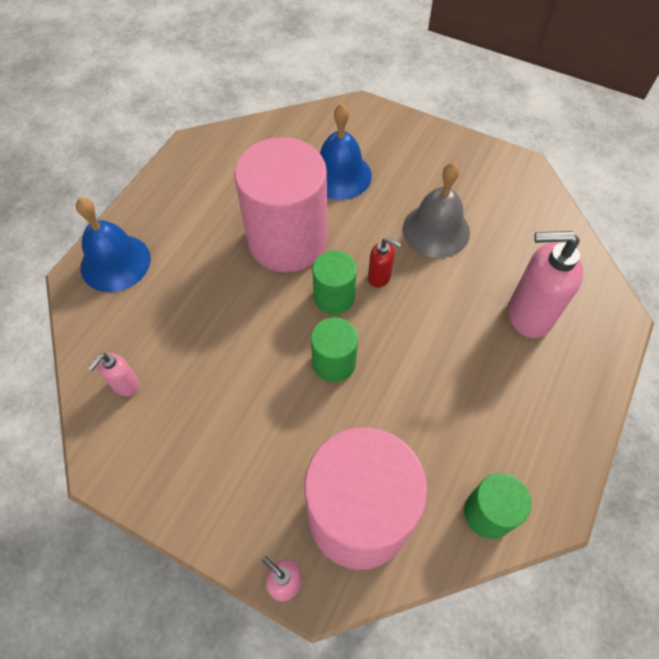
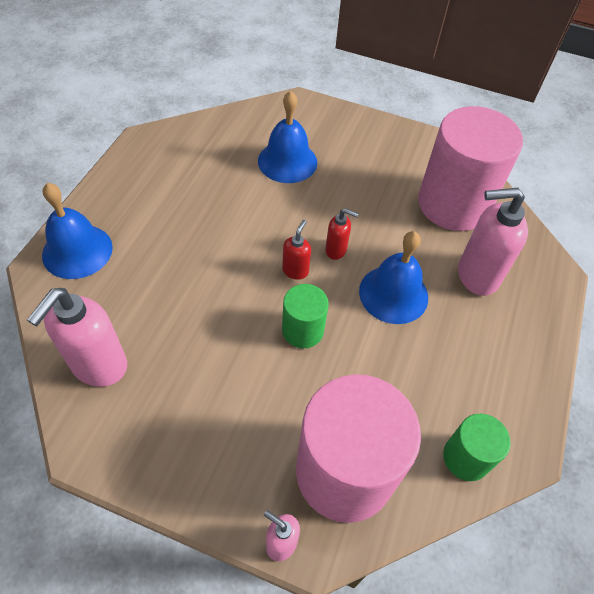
camera: 10 degrees left, 5 degrees down
pink soap dispenser [88,353,140,396] -> pink soap dispenser [27,288,127,387], size x1.96
pink cylinder [234,137,327,272] -> pink cylinder moved to [418,106,523,231]
green cylinder [312,250,357,315] -> red soap dispenser [282,220,311,280]
grey bell [403,162,470,258] -> none
none -> blue bell [359,231,428,324]

